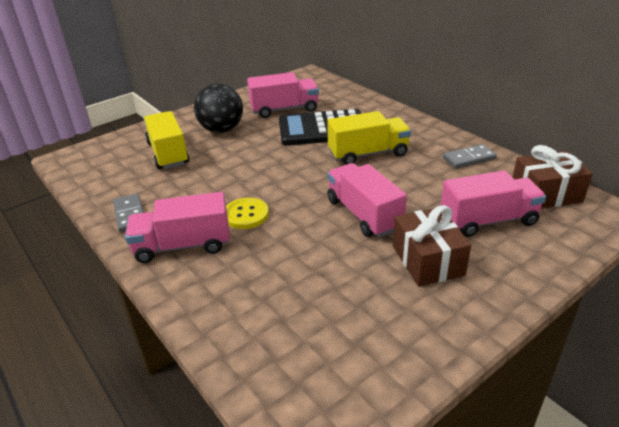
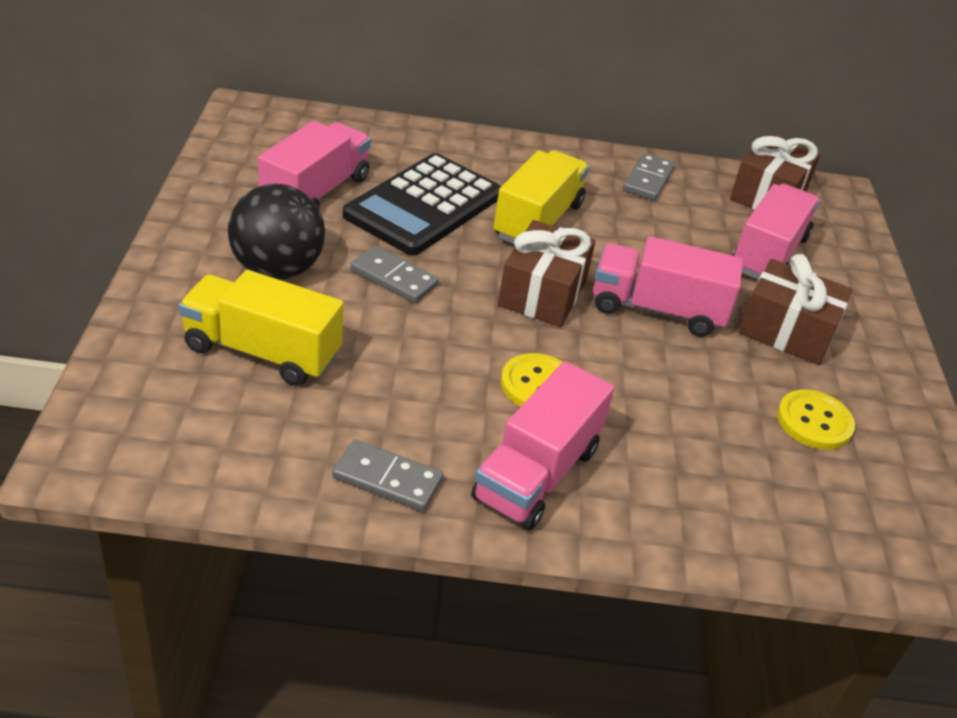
camera: 55 degrees left, 5 degrees up
none -> grey domino [350,246,439,303]
none -> brown gift [498,220,595,327]
none -> yellow button [777,389,855,450]

